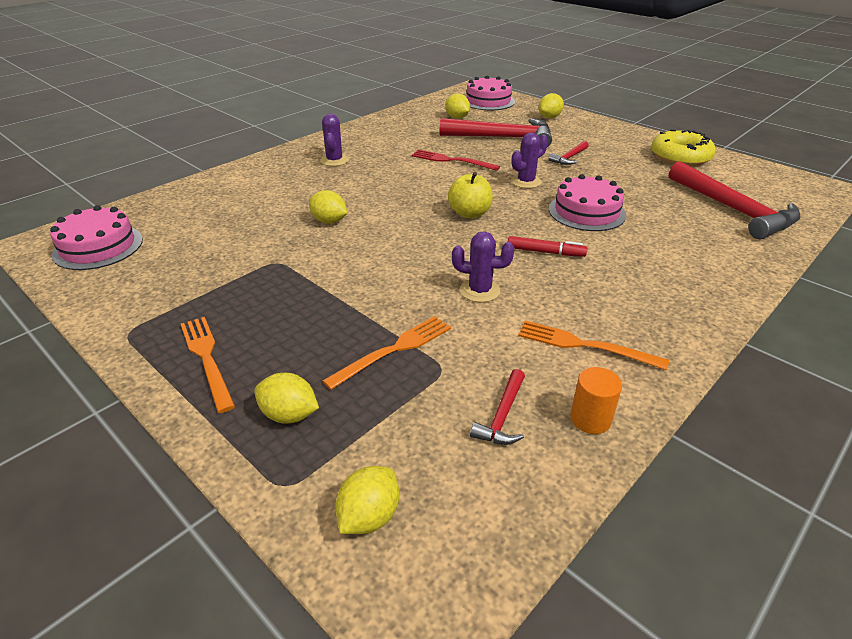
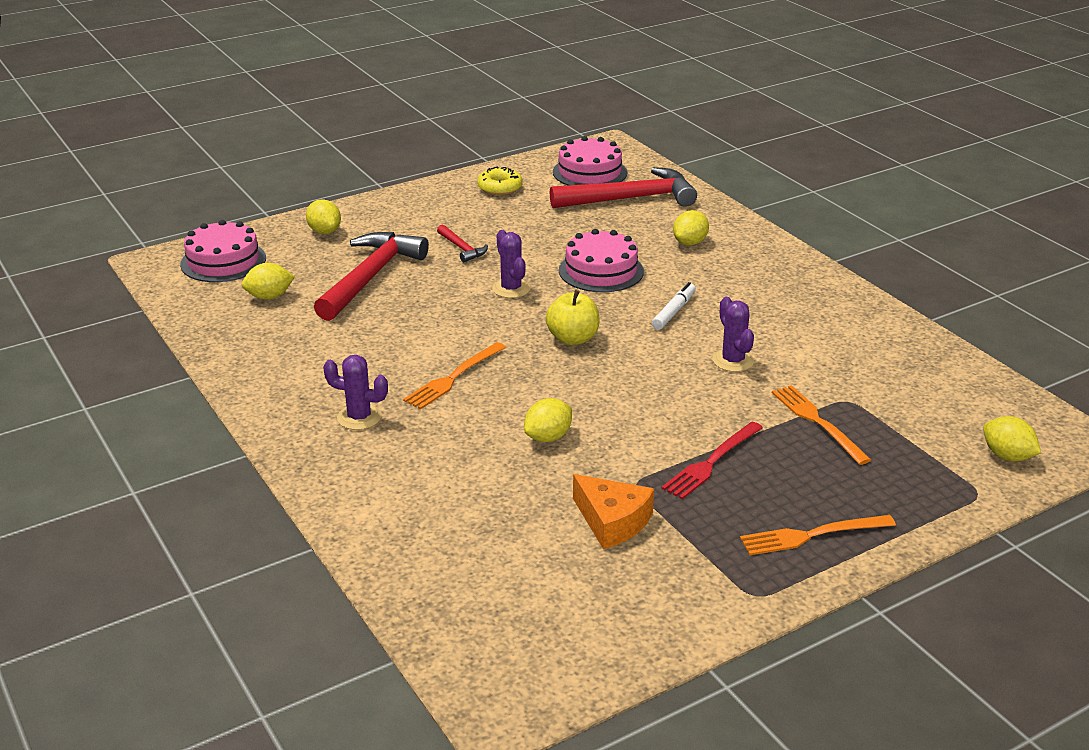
camera: 75 degrees left, 5 degrees down
pink cake [50,205,143,270] -> pink cake moved to [553,136,627,185]
yellow lemon [255,373,319,424] -> yellow lemon moved to [673,210,709,245]
red fork [412,150,500,171] -> red fork moved to [661,422,763,499]
purple cactus [452,231,514,303] -> purple cactus turned 45 degrees counterclockwise [712,297,754,372]
red hammer [470,369,525,445] -> none
red marker [508,236,587,257] -> white marker [652,282,696,330]
orange fork [518,320,669,370] -> orange fork moved to [403,342,506,409]
orange cylinder [570,367,622,434] -> none
yellow donut [651,130,716,166] -> yellow donut [477,166,523,195], size x0.64
none -> orange cheese [573,474,654,549]

